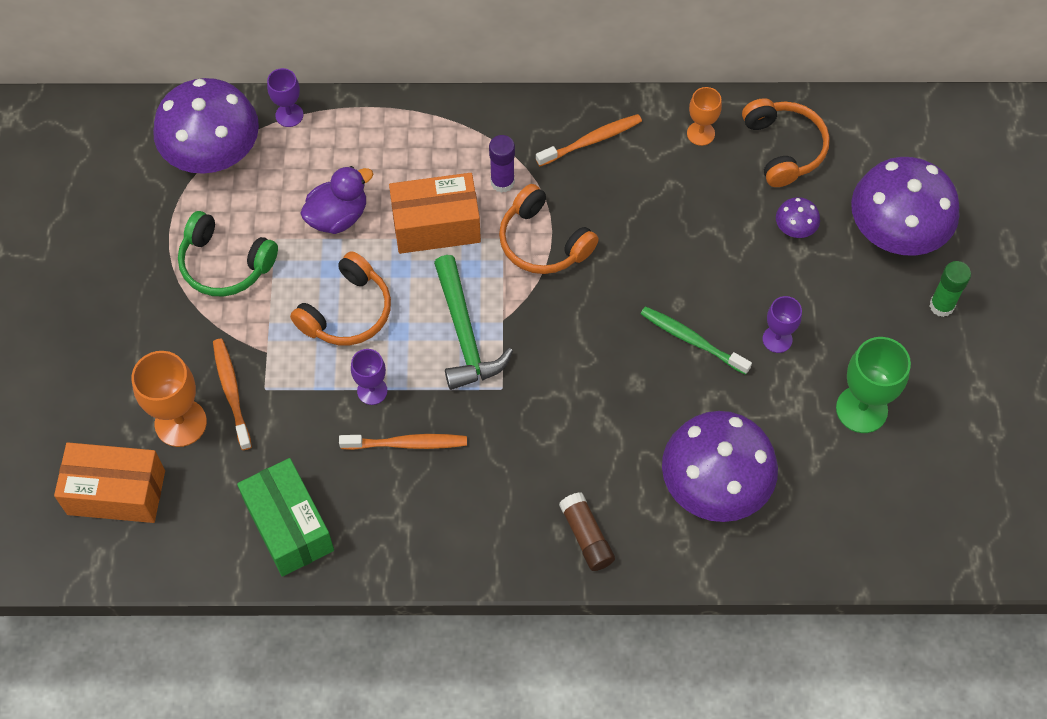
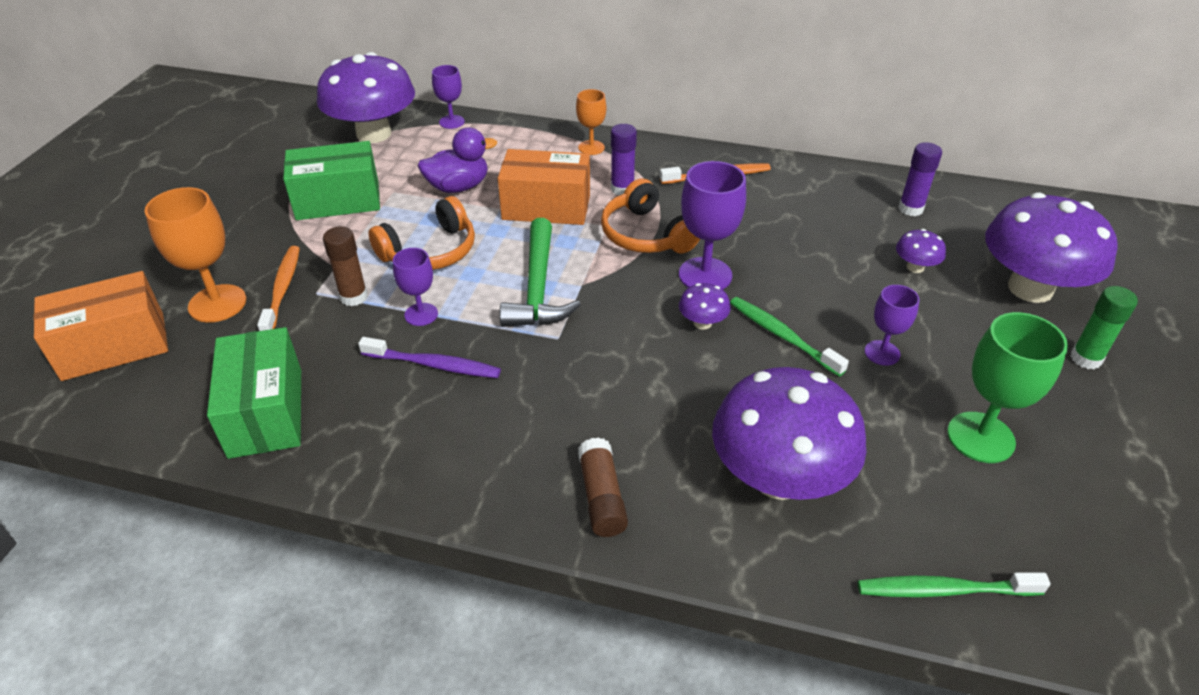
camera: 15 degrees right, 20 degrees down
orange box [54,442,165,523] -> orange box turned 45 degrees counterclockwise [33,271,168,381]
green headphones [178,211,278,297] -> green box [283,141,380,220]
orange toothbrush [339,434,467,450] -> purple toothbrush [358,337,501,378]
orange goblet [687,87,722,146] -> orange goblet moved to [576,89,606,155]
orange headphones [742,98,830,187] -> purple glue stick [899,142,942,216]
none -> brown glue stick [323,226,368,306]
none -> purple goblet [679,161,746,290]
none -> purple mushroom [679,283,731,330]
none -> green toothbrush [858,573,1050,597]

